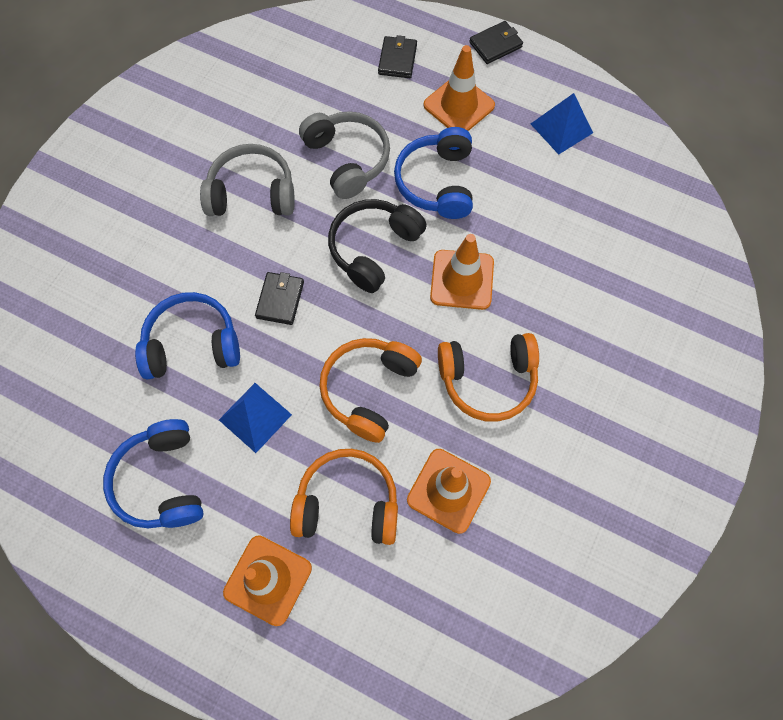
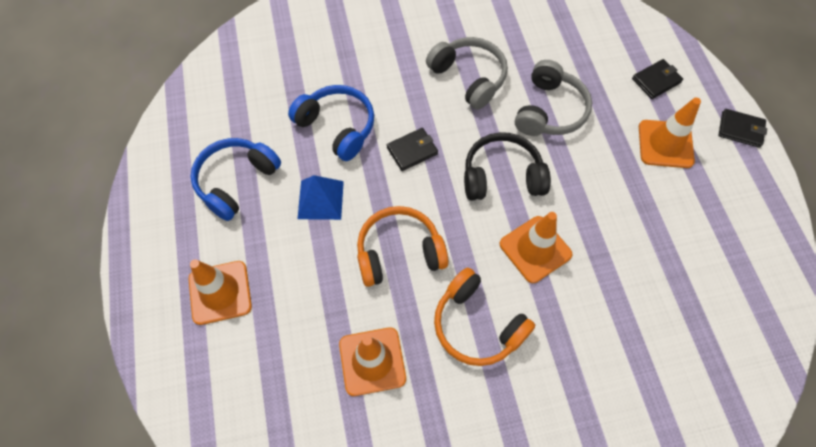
camera: 50 degrees right, 5 degrees down
orange headphones [290,449,398,545] -> none
blue headphones [394,127,473,219] -> none
blue pyramid [531,93,593,155] -> none

